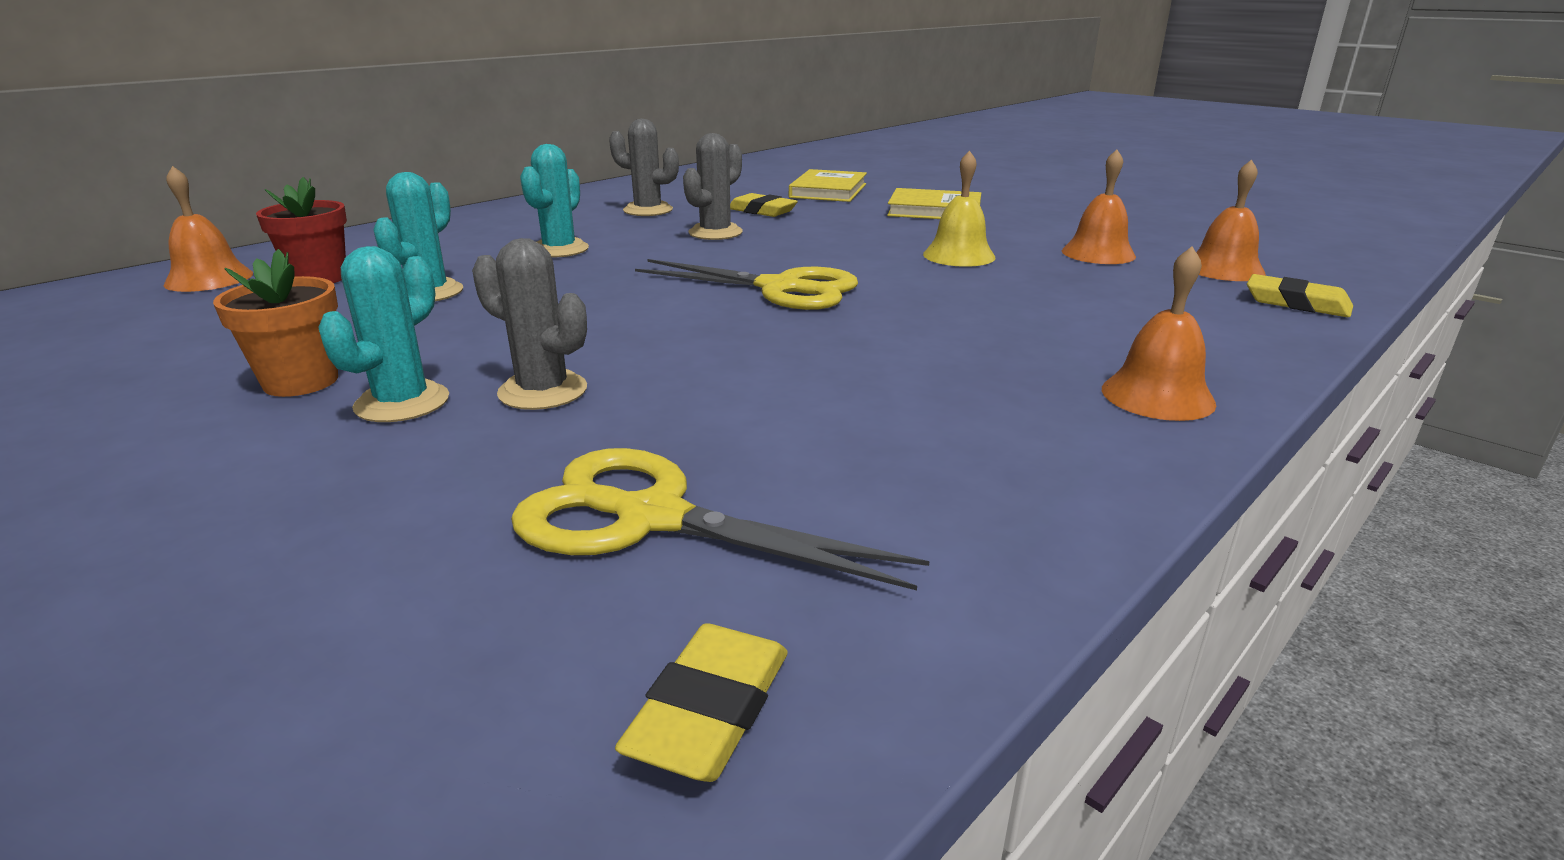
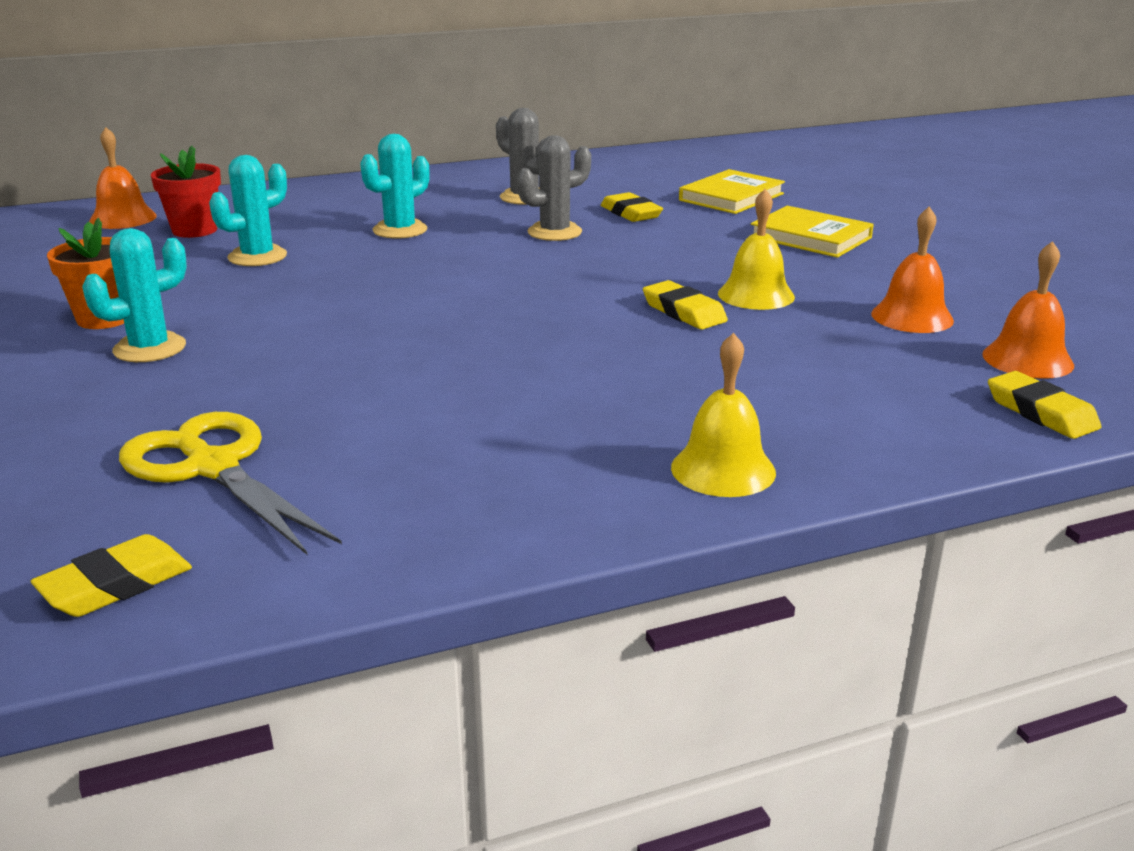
camera: 25 degrees right, 0 degrees up
grey cactus [472,238,587,410] -> none
yellow scissors [635,259,858,310] -> none
orange bell [1102,247,1216,421] -> yellow bell [671,333,776,497]
none -> yellow eraser [643,280,728,330]

